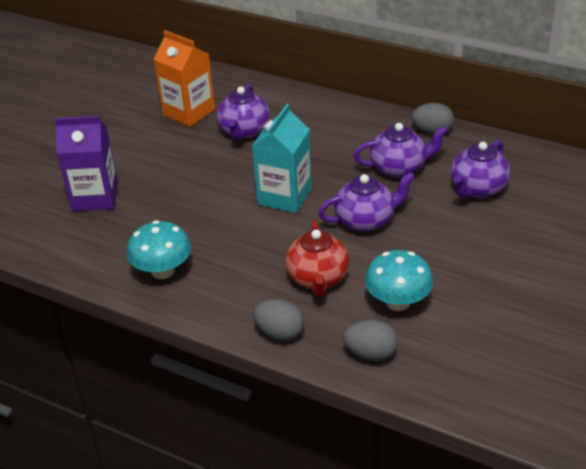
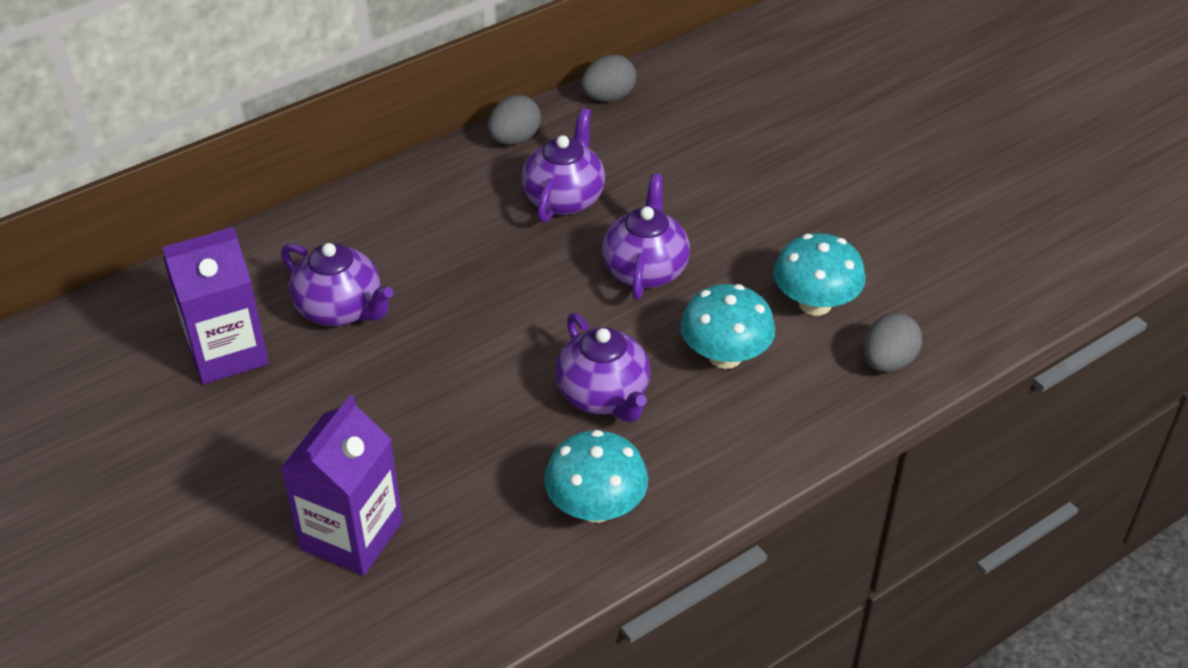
camera: 65 degrees left, 5 degrees up
orange carton [154,30,215,127] -> purple carton [162,227,269,384]
turquoise carton [252,104,312,213] -> none
grey egg [253,299,304,341] -> grey egg moved to [581,55,636,102]
red teapot [285,220,349,296] -> turquoise mushroom [680,284,776,369]
purple teapot [451,140,510,198] -> purple teapot moved to [555,313,650,422]

